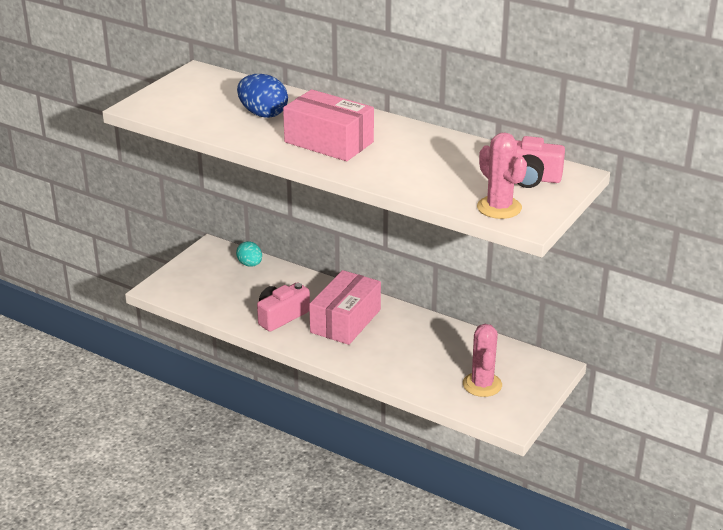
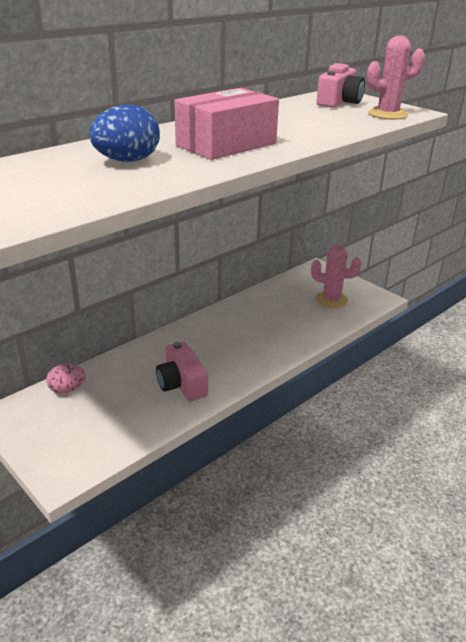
camera: 75 degrees left, 0 degrees up
turquoise egg [236,241,262,267] -> pink egg [46,364,86,393]
pink box [309,270,381,345] -> none

